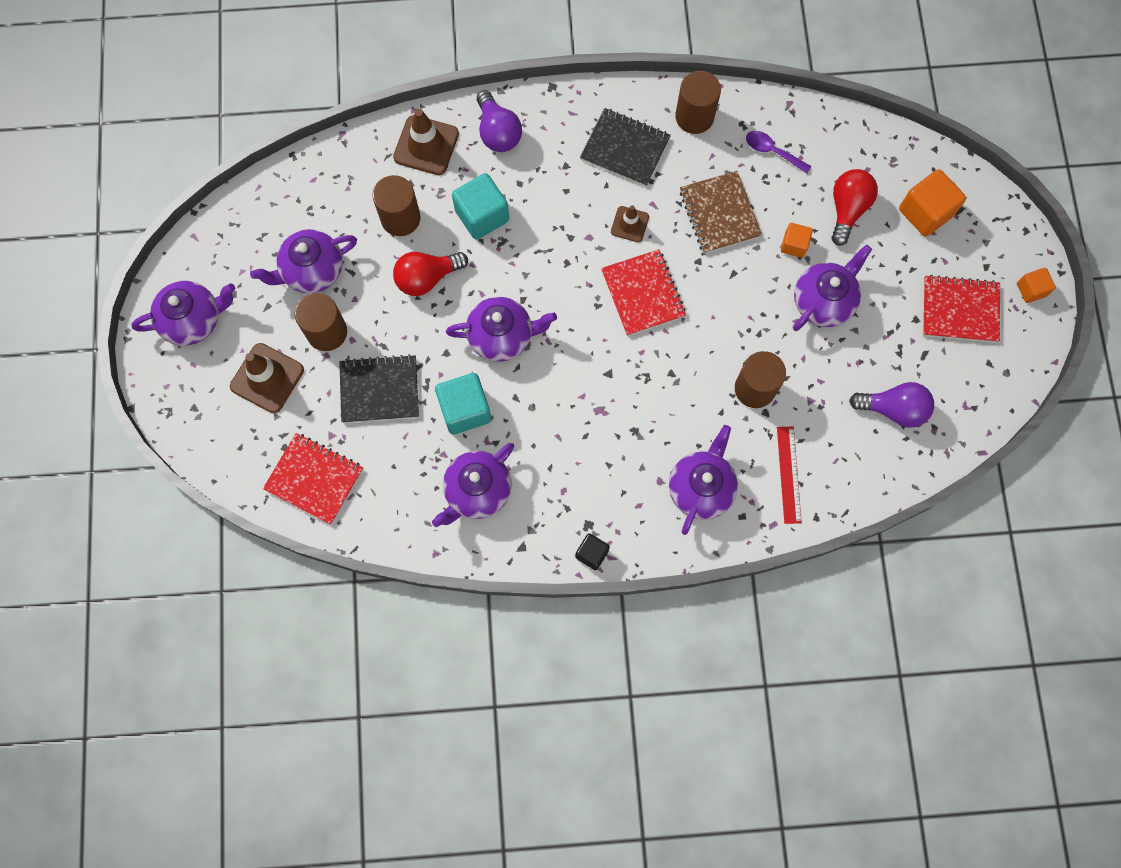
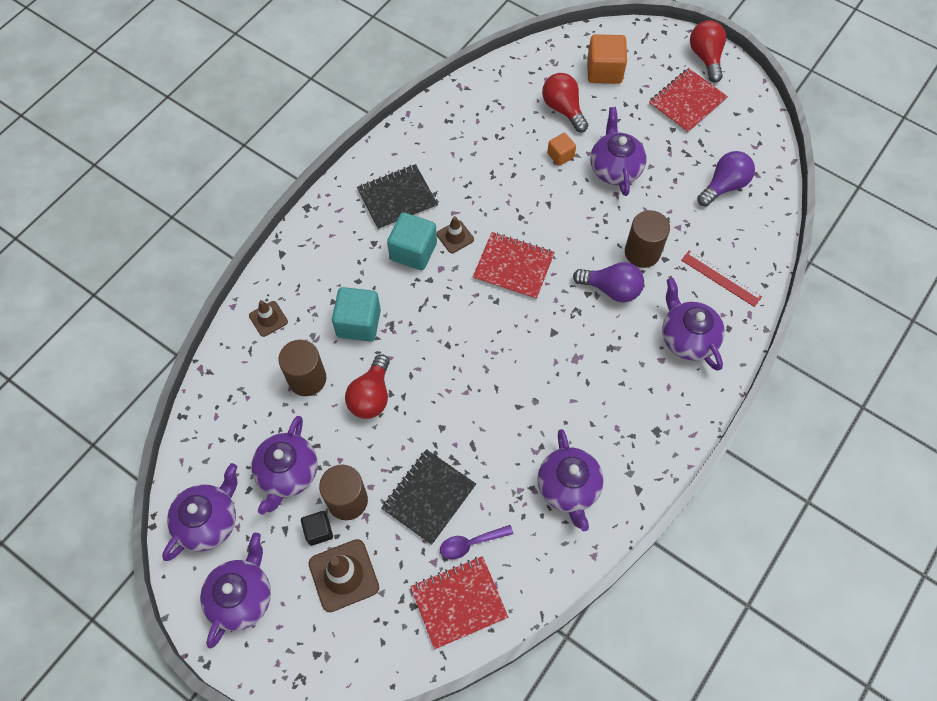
camera: 50 degrees left, 10 degrees down
brown traffic cone [393,109,459,175] -> brown traffic cone [249,300,288,337], size x0.59
turquoise cube [435,373,491,434] -> turquoise cube moved to [387,212,437,270]
purple teapot [446,297,557,362] -> purple teapot moved to [162,463,237,561]
purple light bulb [477,90,522,152] -> purple light bulb moved to [573,262,644,302]
black cube [575,533,610,570] -> black cube moved to [301,511,333,546]
brown cylinder [675,71,721,134] -> none
brown notebook [680,171,762,254] -> none
purple spoon [746,131,812,174] -> purple spoon moved to [440,525,513,559]
orange cube [1017,268,1056,303] -> red light bulb [690,20,726,83]

